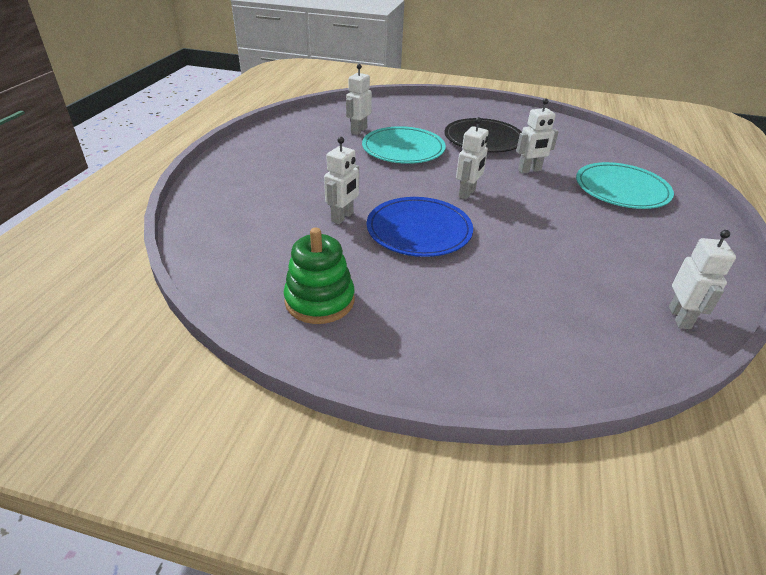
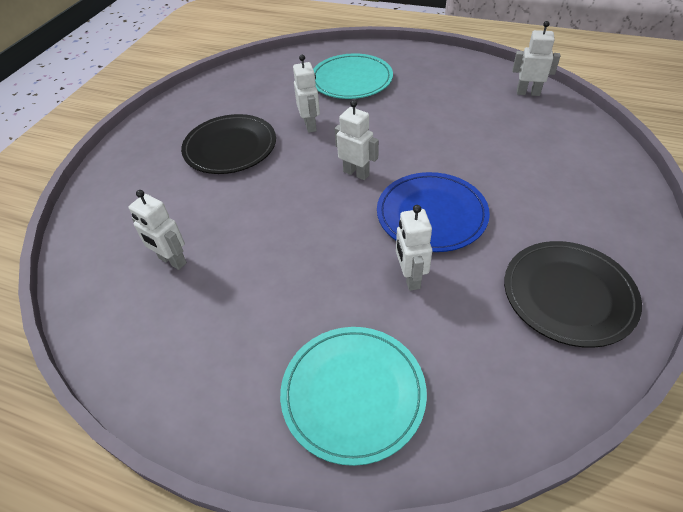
camera: 80 degrees left, 10 degrees up
green stacking toy [284,228,355,324] -> black plate [504,241,642,348]
white robot [324,137,359,224] -> white robot turned 135 degrees counterclockwise [396,205,432,291]
turquoise plate [362,126,446,164] -> turquoise plate moved to [280,327,427,466]

